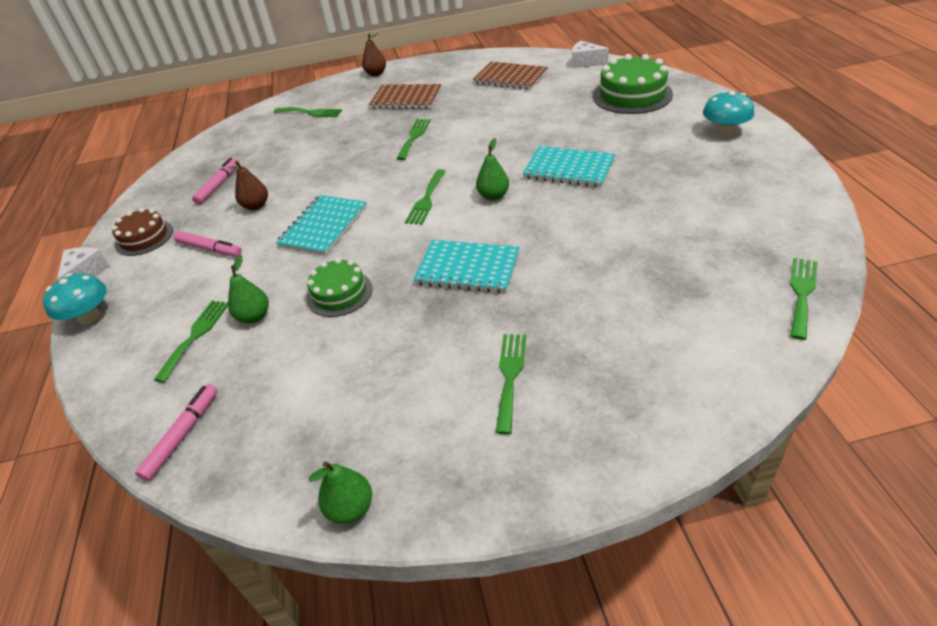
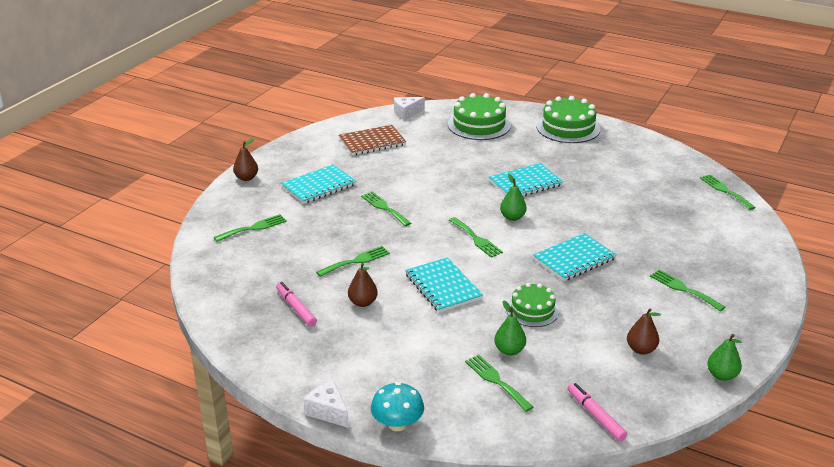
camera: 55 degrees left, 10 degrees down
brown cake [111,208,173,256] -> none
pink marker [174,231,242,257] -> none
brown notebook [369,84,441,109] -> turquoise notebook [281,164,356,204]
turquoise mushroom [703,91,754,136] -> green cake [536,96,600,143]
none -> green fork [316,246,390,277]
none -> brown pear [627,308,661,355]

